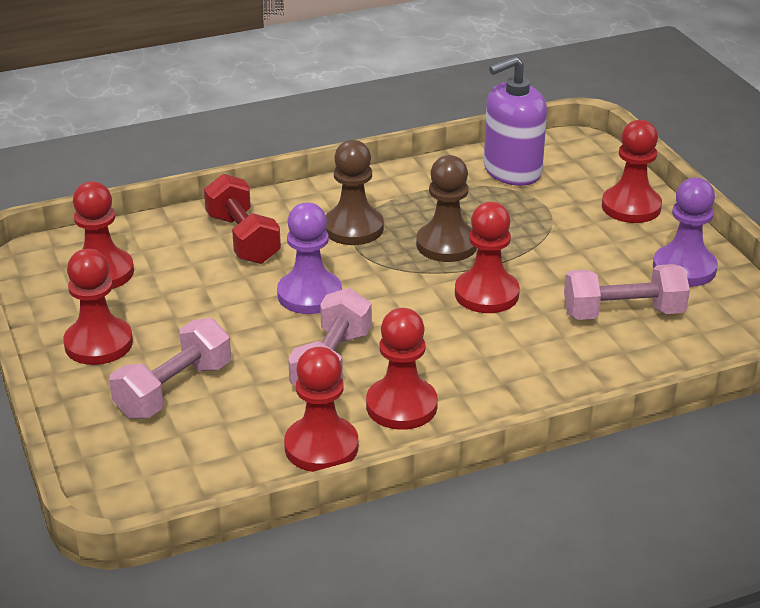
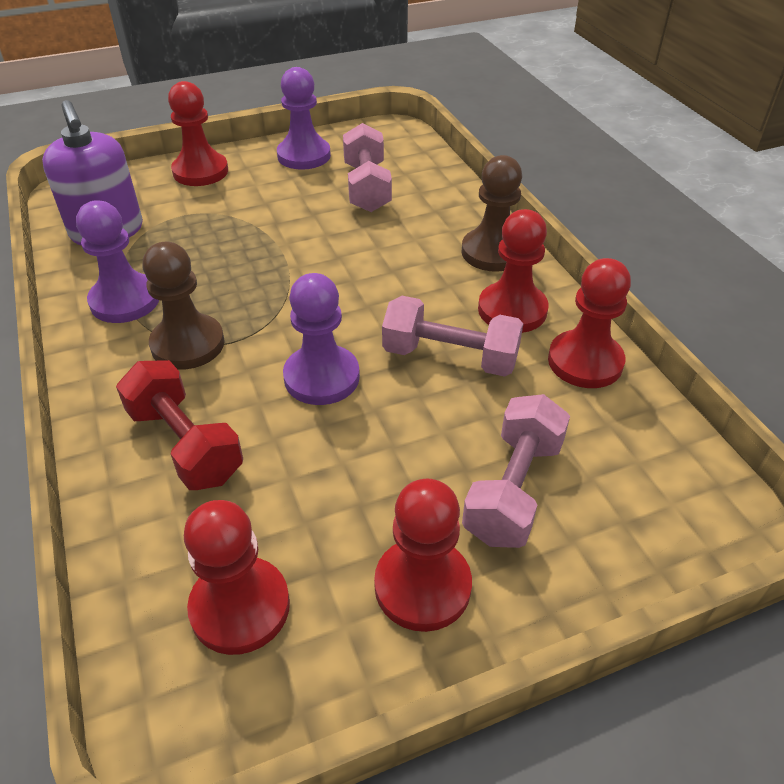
camera: 90 degrees left, 10 degrees up
pink dumbbell [109,318,231,419] -> pink dumbbell turned 75 degrees clockwise [462,394,570,548]
red dumbbell [204,174,281,264] -> red dumbbell turned 75 degrees clockwise [116,360,243,490]
brown pawn [416,155,477,262] -> brown pawn moved to [462,155,522,272]
red pawn [455,202,520,313] -> none
none -> purple pawn [76,201,159,323]

